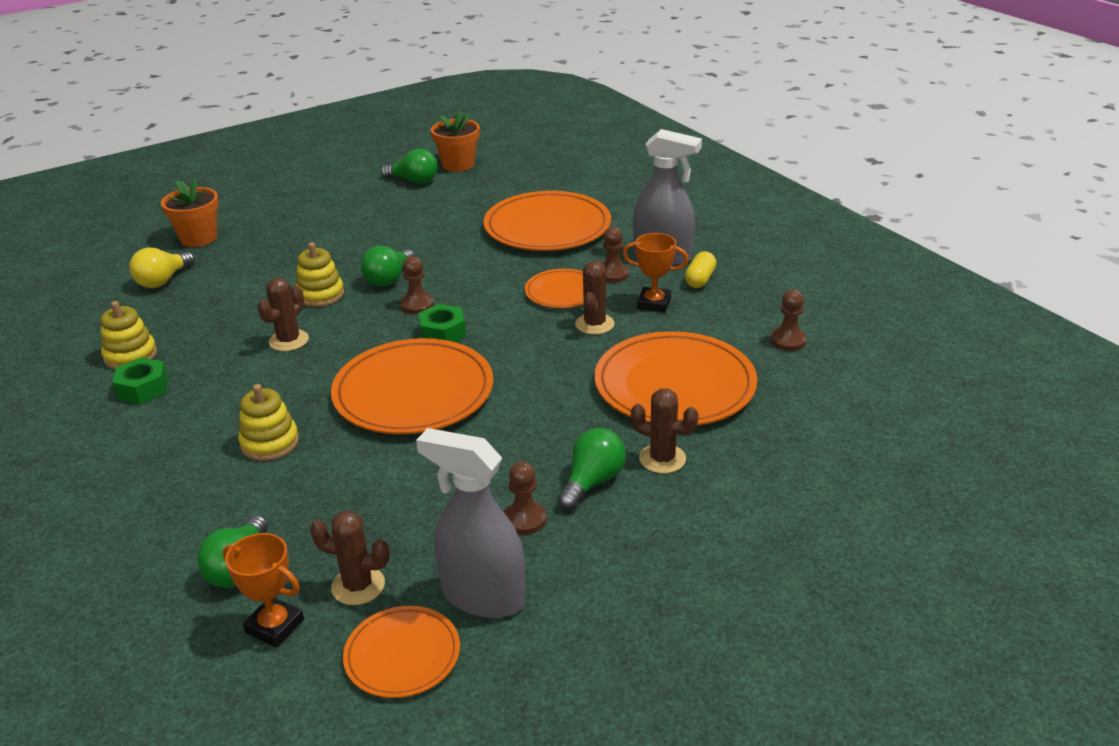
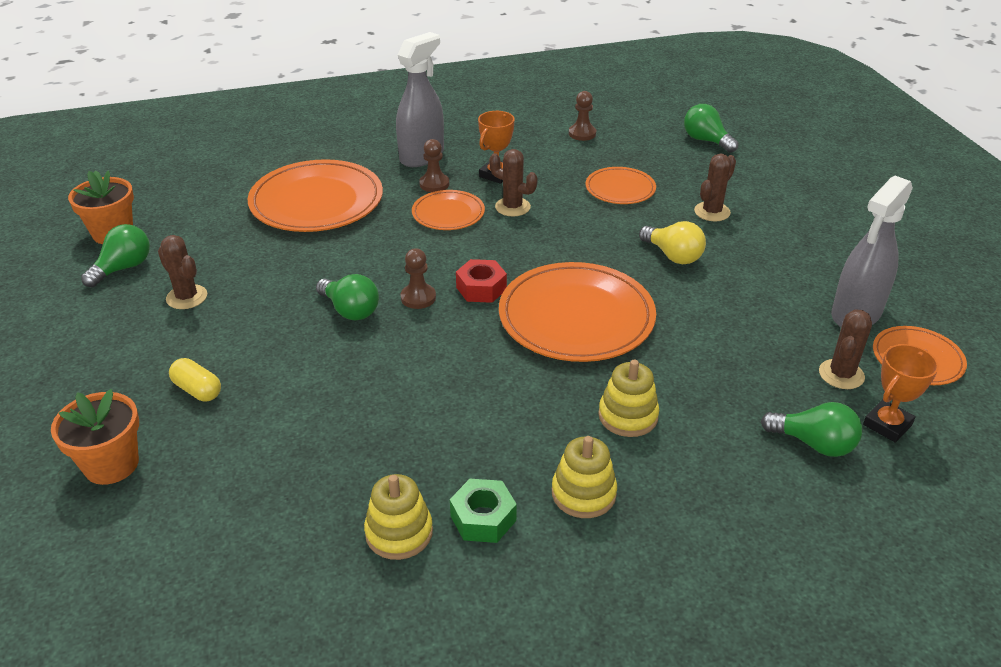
camera: 75 degrees left, 5 degrees up
yellow light bulb [129,247,195,288] -> yellow light bulb moved to [639,221,706,264]
brown cactus [257,278,309,351] -> brown cactus moved to [158,235,207,309]
yellow stacking toy [295,242,344,307] -> yellow stacking toy moved to [552,436,617,518]
green nut [418,304,466,342] -> red nut [456,259,507,303]
brown pawn [504,462,547,535] -> none
green light bulb [558,428,626,510] -> green light bulb moved to [684,104,738,153]
orange plate [594,331,757,426] -> orange plate [585,167,656,204], size x0.54
yellow capsule [685,252,716,288] -> yellow capsule moved to [169,358,221,402]

